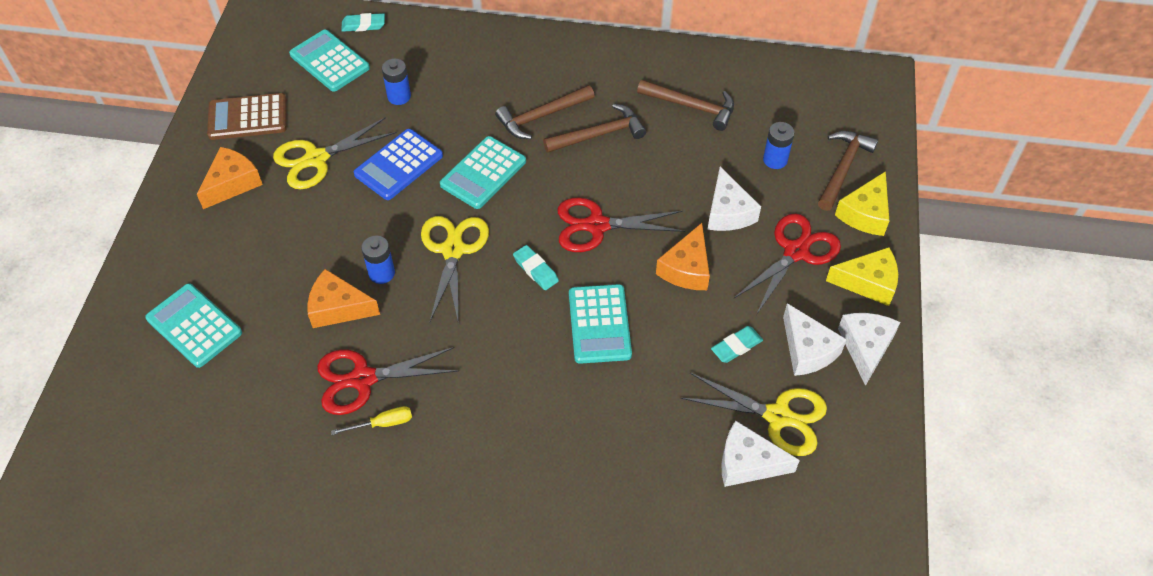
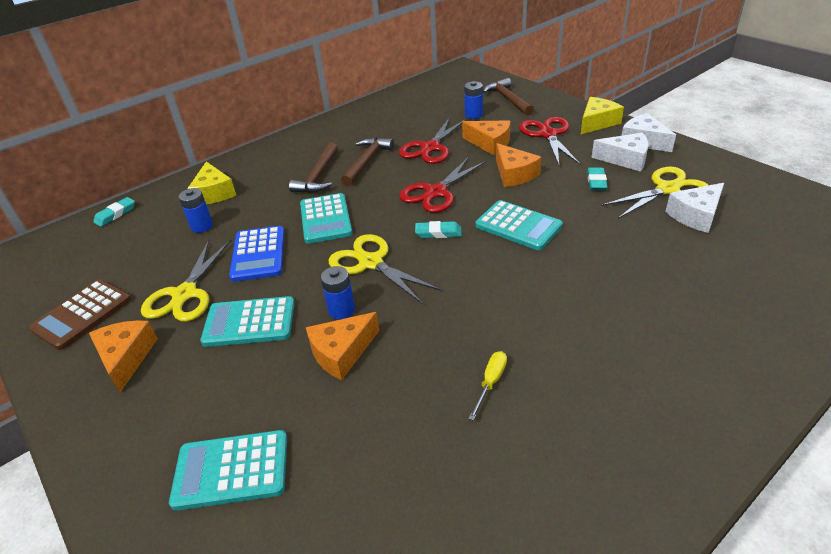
camera: 45 degrees left, 15 degrees down
turquoise calculator [289,30,370,92] -> turquoise calculator moved to [200,296,295,347]
red scissors [317,347,459,415] -> red scissors moved to [399,117,467,164]
brown hammer [637,80,734,131] -> none
white cheese [707,167,761,231] -> orange cheese [462,120,511,155]
yellow cheese [835,171,889,236] -> yellow cheese moved to [187,161,236,204]

